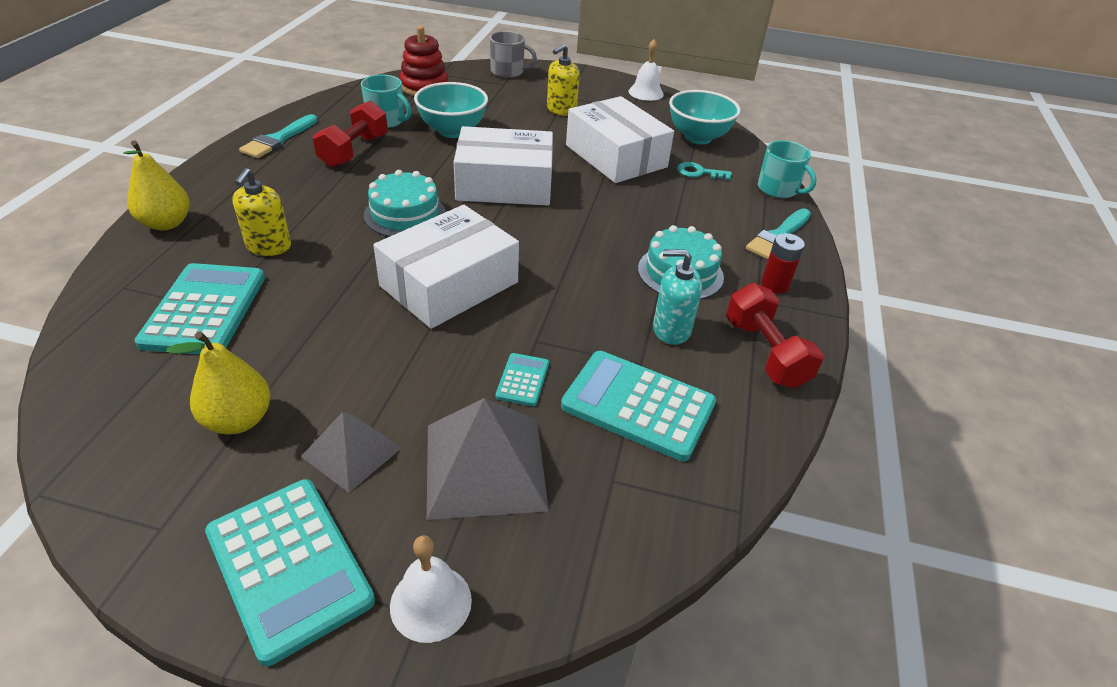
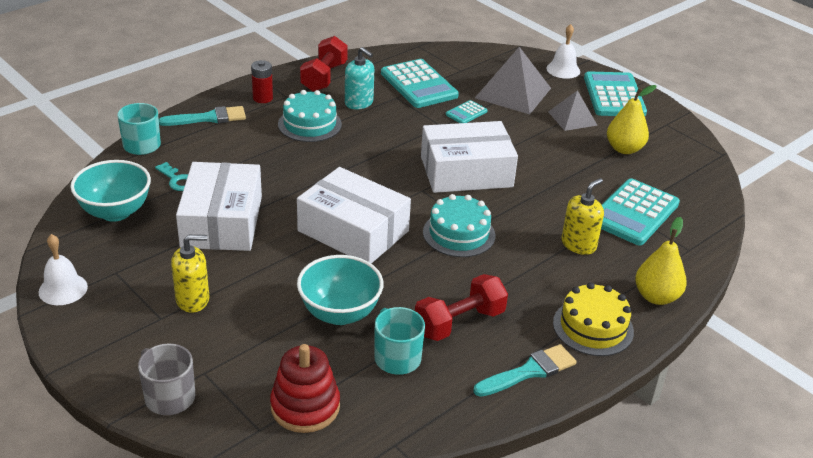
camera: 145 degrees left, 5 degrees down
none -> yellow cake [553,282,634,356]

